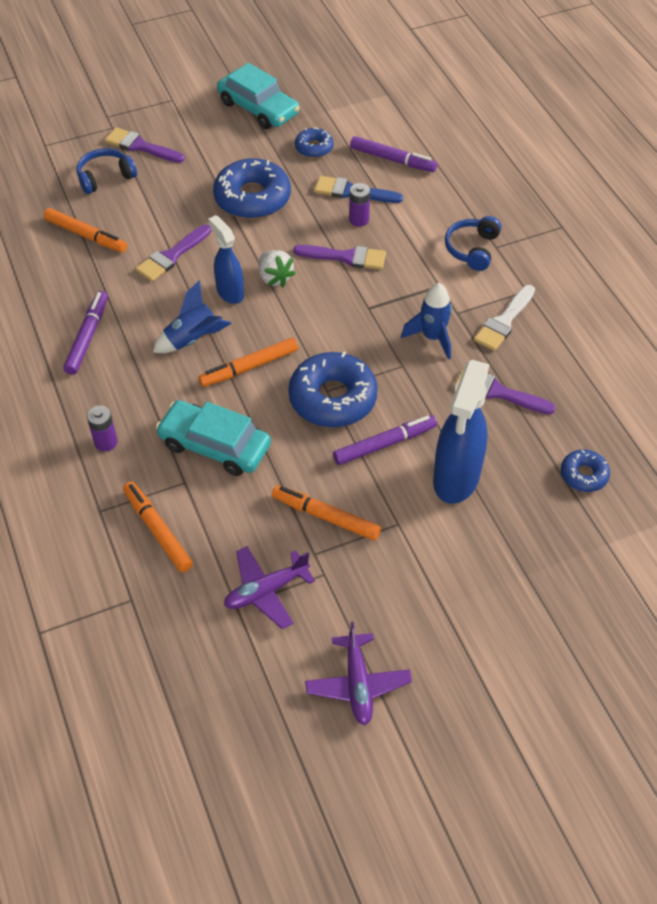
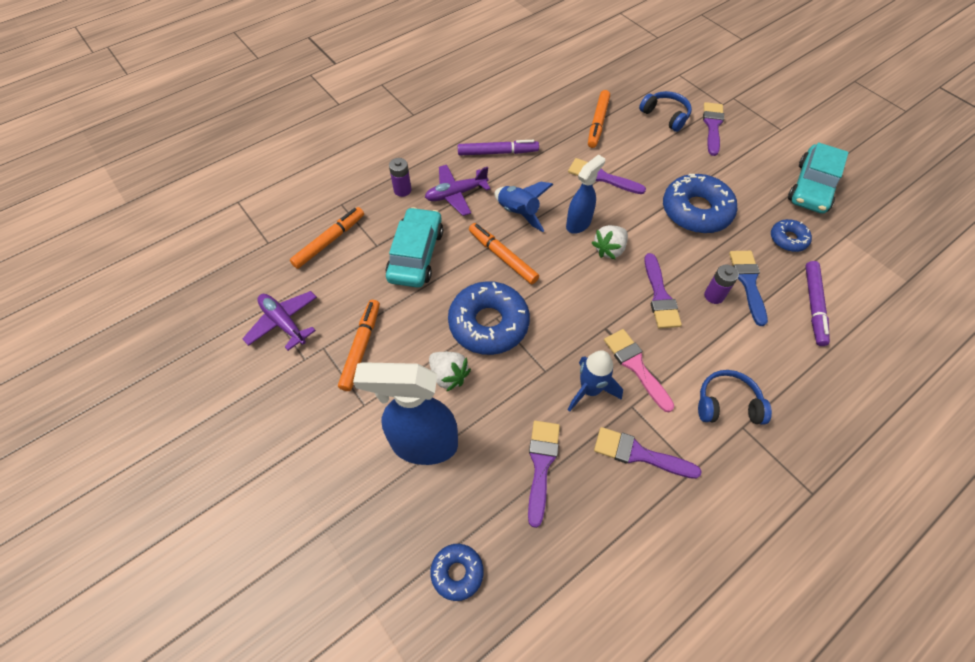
camera: 75 degrees right, 5 degrees up
purple plane [305,621,412,725] -> purple plane moved to [425,165,491,216]
purple marker [333,415,437,465] -> white strawberry [429,352,471,392]
white brush [474,285,535,351] -> purple brush [594,427,702,479]
none -> pink brush [604,329,674,412]

